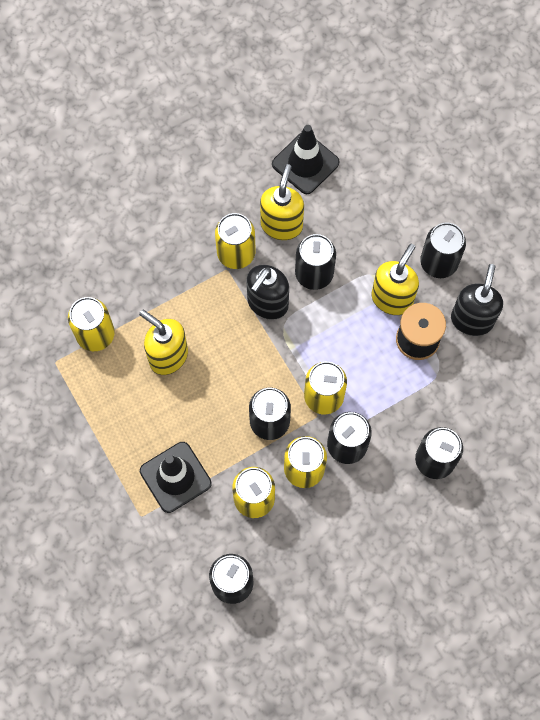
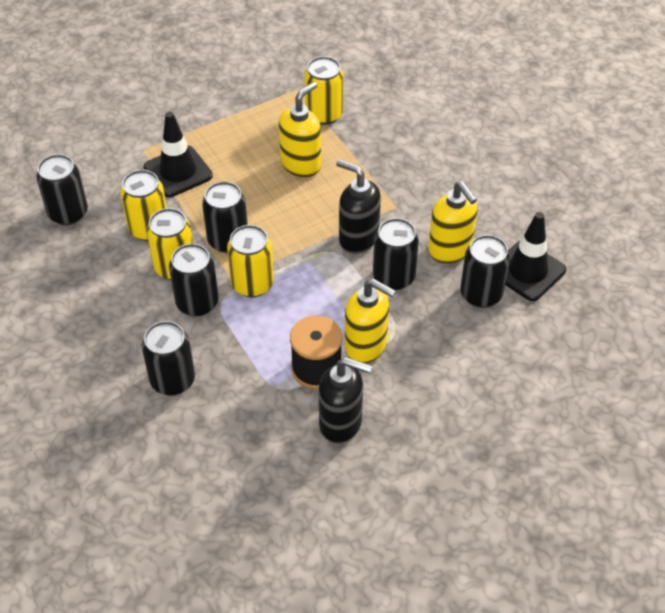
camera: 90 degrees right, 20 degrees down
yellow can [215,213,256,269] -> none
yellow soap dispenser [260,164,304,240] -> yellow soap dispenser turned 45 degrees clockwise [428,181,478,264]
black can [420,222,466,278] -> black can moved to [460,235,510,308]

